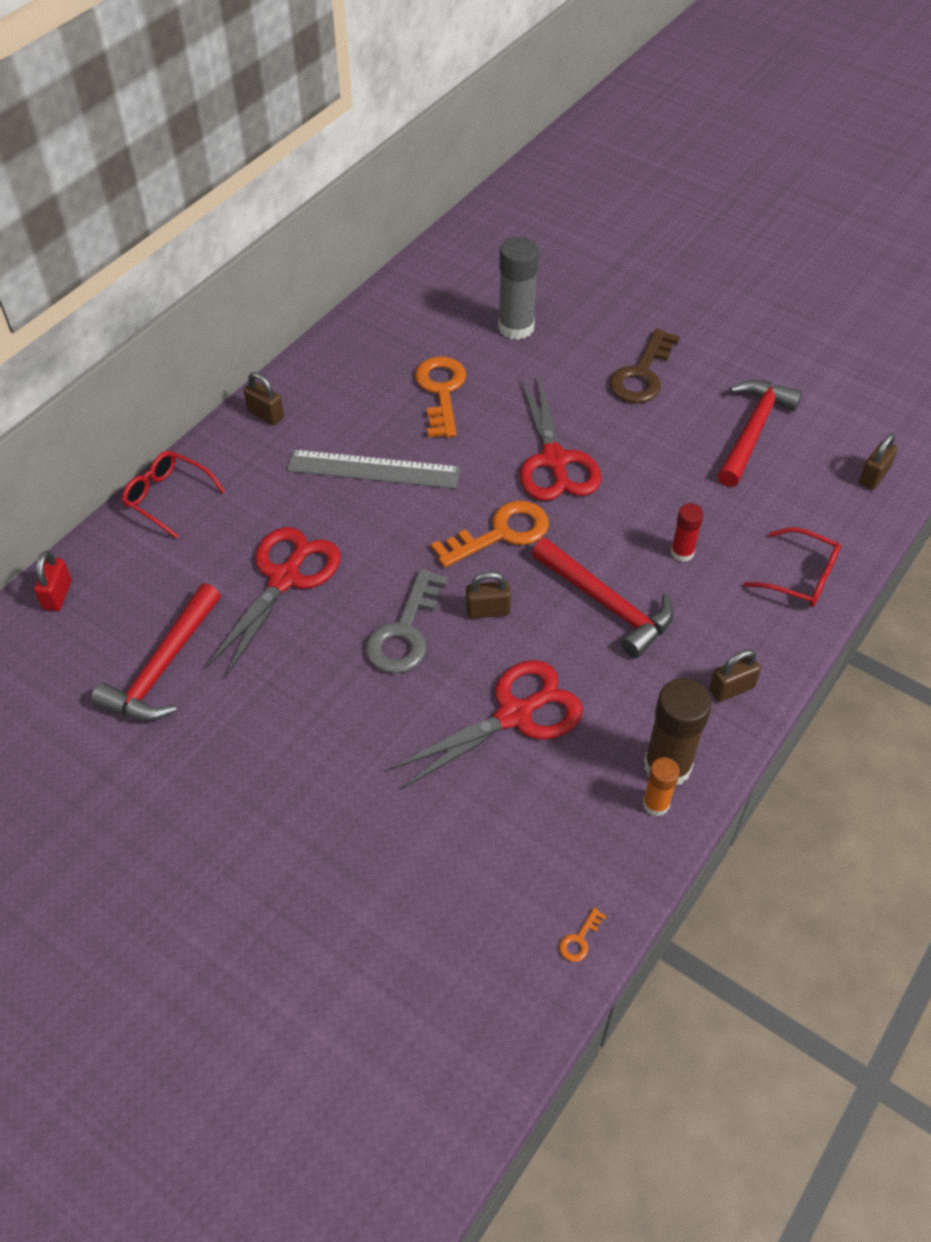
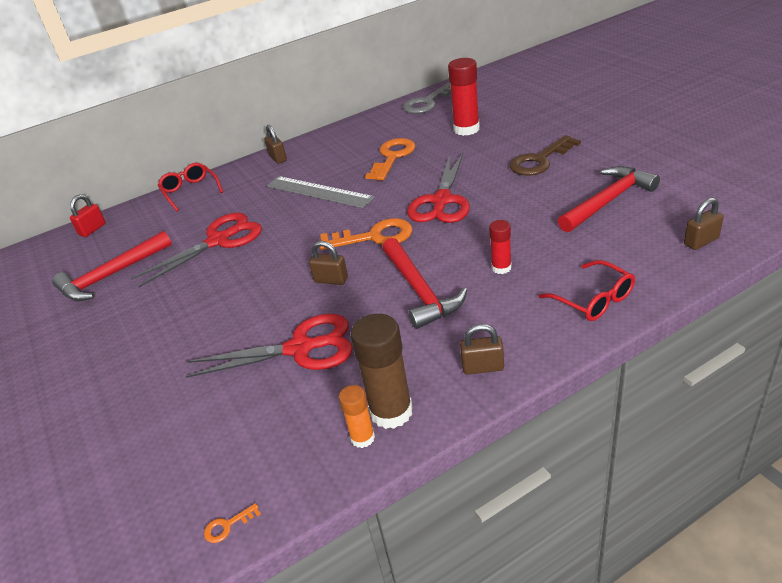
camera: 30 degrees right, 15 degrees down
grey key [366,569,448,673] -> grey key moved to [403,82,451,114]
grey glue stick [498,237,539,340] -> red glue stick [448,58,480,136]

